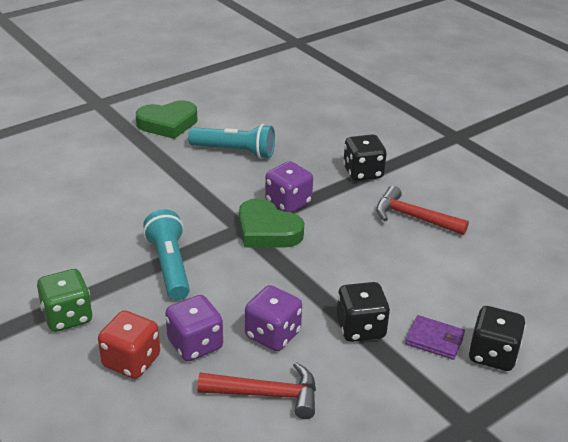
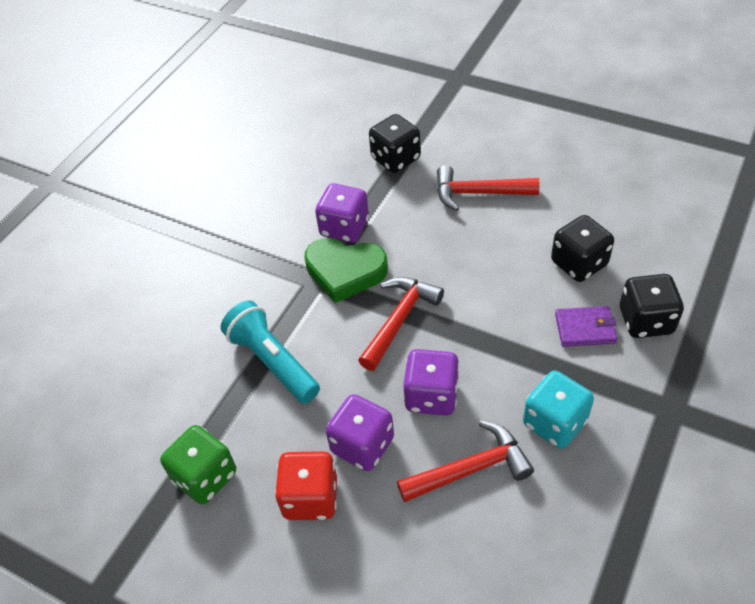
camera: 20 degrees left, 15 degrees up
green heart [136,100,198,139] -> none
turquoise flashlight [188,124,275,159] -> none
black dice [337,282,390,342] -> black dice moved to [551,215,614,282]
none -> red hammer [358,277,444,371]
none -> turquoise dice [523,371,594,448]

